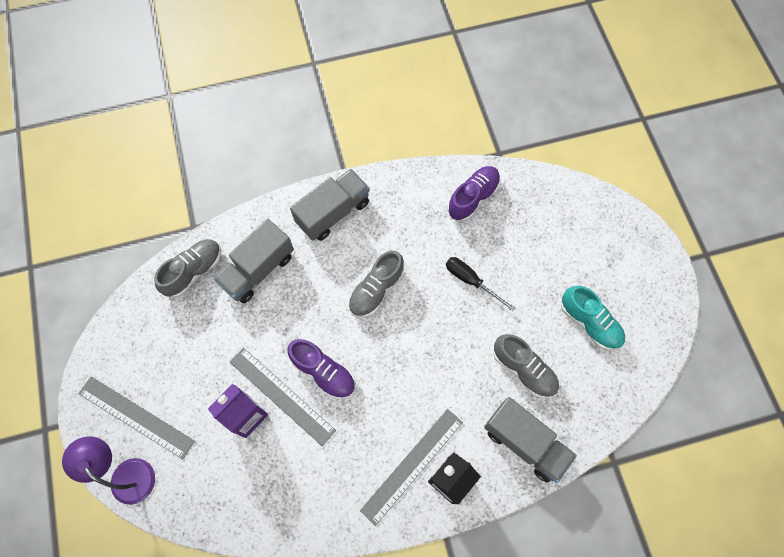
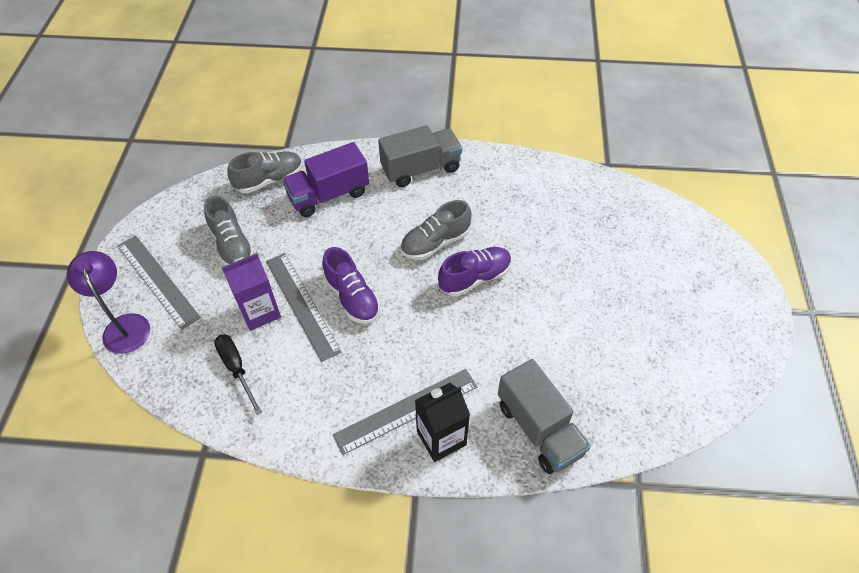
camera: 20 degrees right, 15 degrees down
grey truck [213,219,294,303] -> purple truck [282,142,369,217]
black screwdriver [446,257,515,311] -> black screwdriver moved to [214,334,262,415]
purple shoe [448,166,501,221] -> purple shoe moved to [438,247,512,297]
grey shoe [493,334,559,398] -> grey shoe moved to [204,196,255,266]
turquoise shoe [561,286,625,351] -> none

